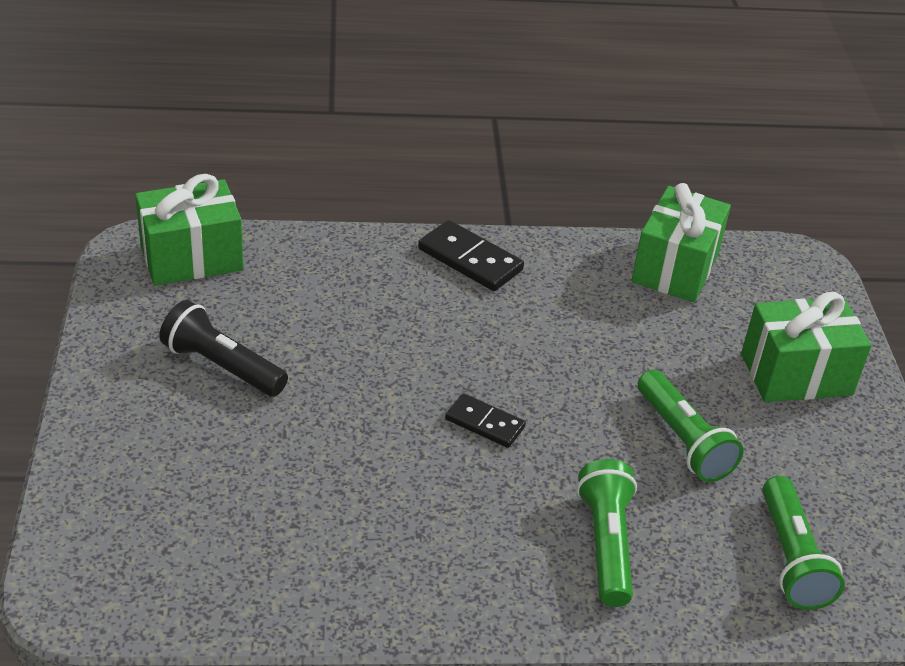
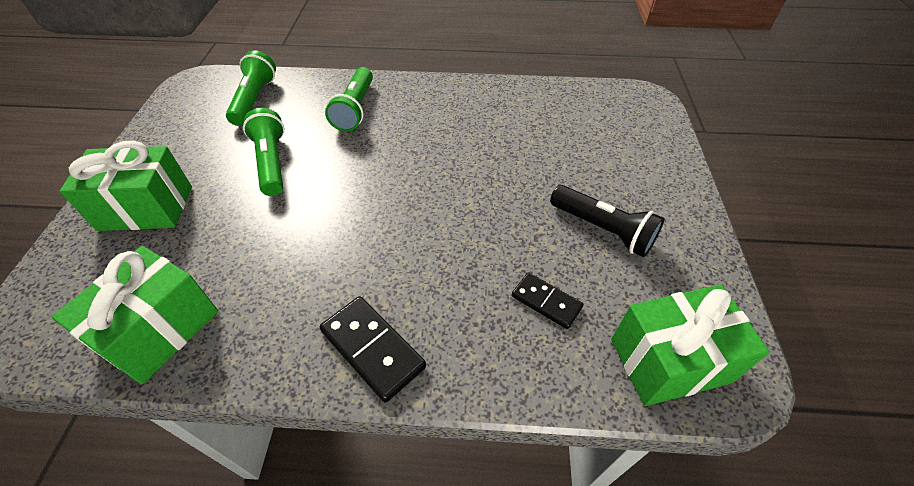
camera: 170 degrees left, 10 degrees up
black domino [445,393,526,448] -> black domino moved to [512,272,583,329]

